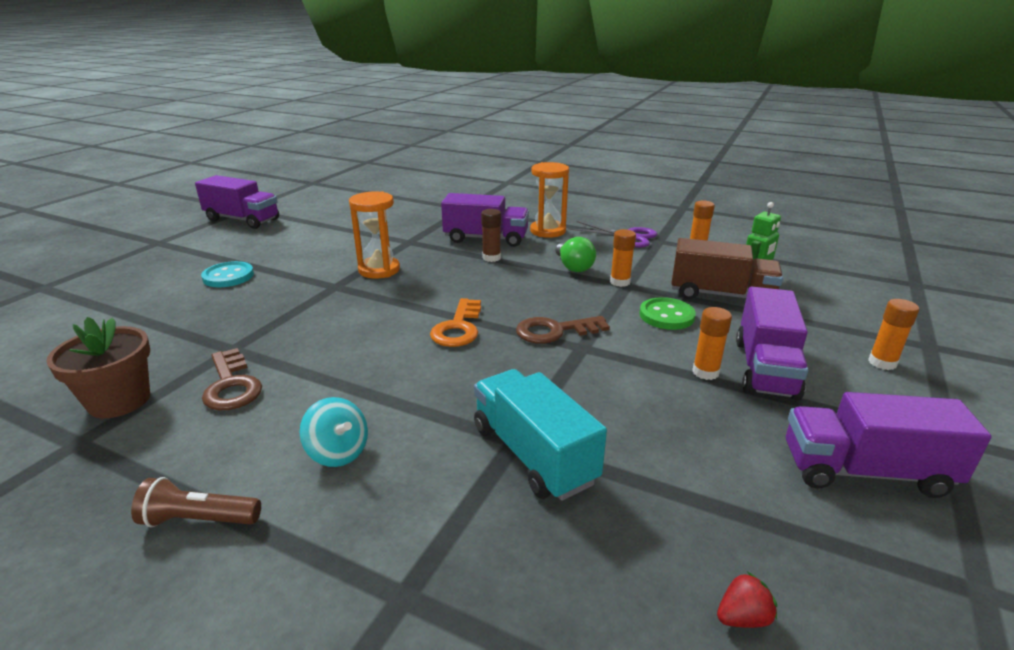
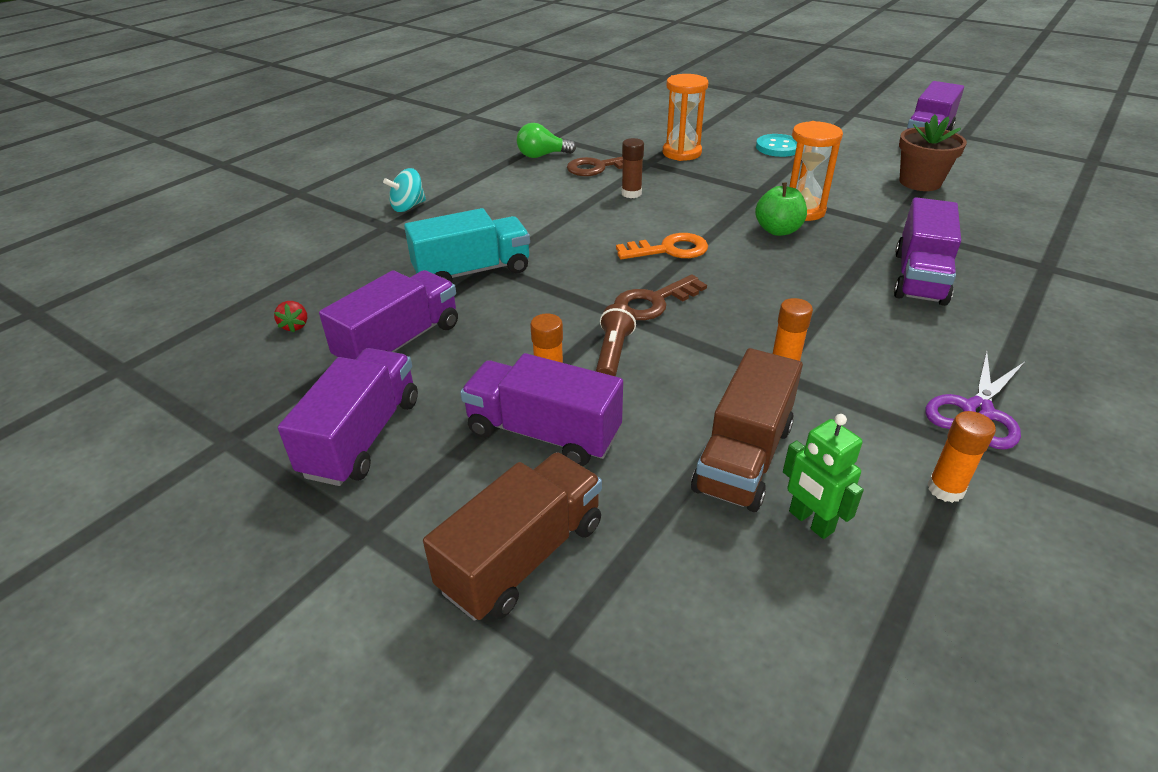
camera: 100 degrees right, 10 degrees up
brown flower pot [46,317,150,418] -> brown flower pot moved to [899,114,967,191]
brown flashlight [131,477,261,527] -> brown flashlight moved to [596,304,636,377]
turquoise spinning top [300,397,368,467] -> turquoise spinning top moved to [383,168,426,212]
orange key [430,298,481,347] -> orange key turned 150 degrees clockwise [616,233,708,259]
brown glue stick [481,209,501,262] -> brown glue stick moved to [622,138,644,198]
brown key [516,316,610,344] -> brown key turned 120 degrees counterclockwise [614,275,707,320]
orange hourglass [530,162,569,238] -> orange hourglass moved to [663,74,708,161]
green light bulb [555,237,596,272] -> green light bulb moved to [517,123,576,158]
green button [639,297,696,330] -> none
orange glue stick [868,299,919,370] -> brown truck [423,452,602,621]
none -> purple truck [319,270,458,359]
none -> green apple [755,183,807,236]

